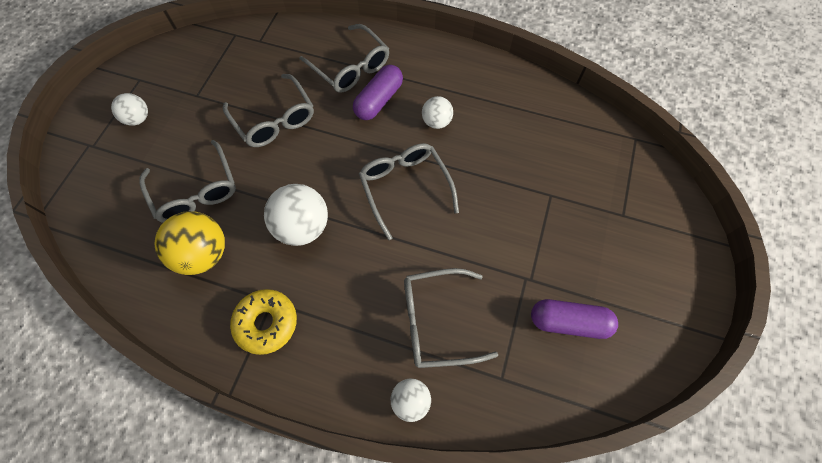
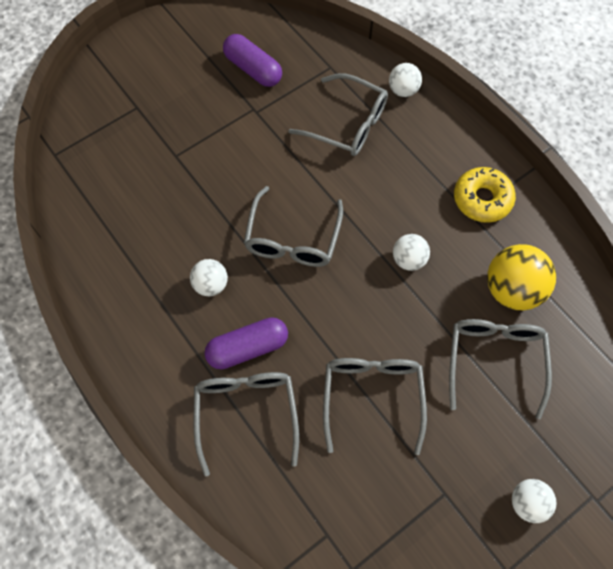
camera: 145 degrees left, 0 degrees up
white ball [264,184,328,246] -> white ball [393,234,430,271], size x0.58

